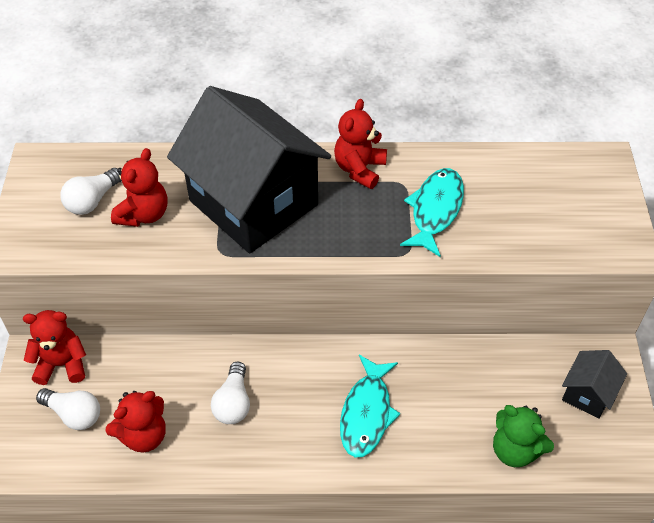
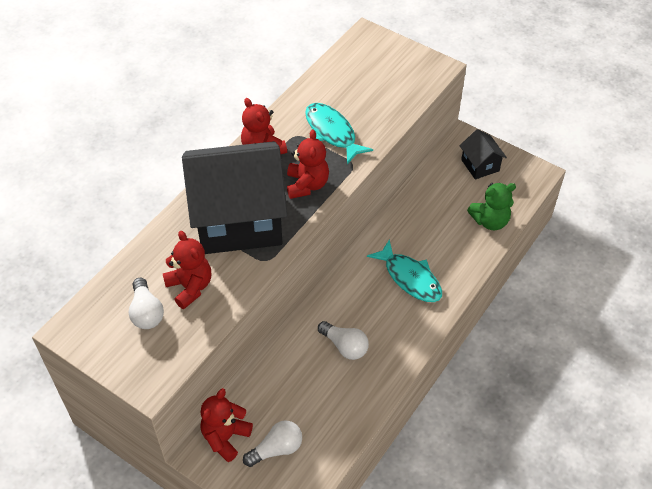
camera: 55 degrees left, 0 degrees up
red teddy bear [105,391,166,453] -> red teddy bear moved to [287,129,329,199]

